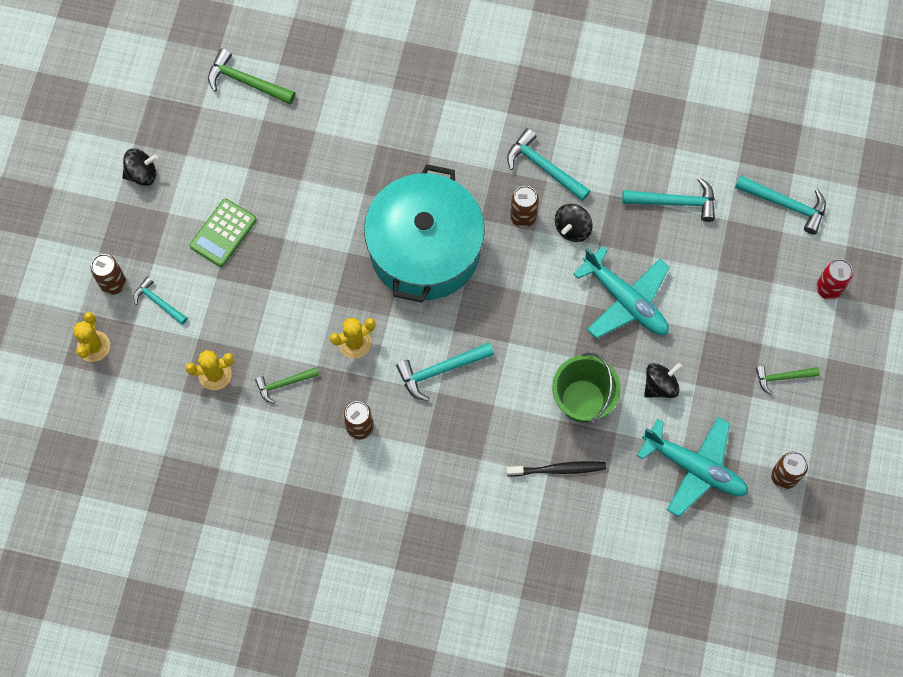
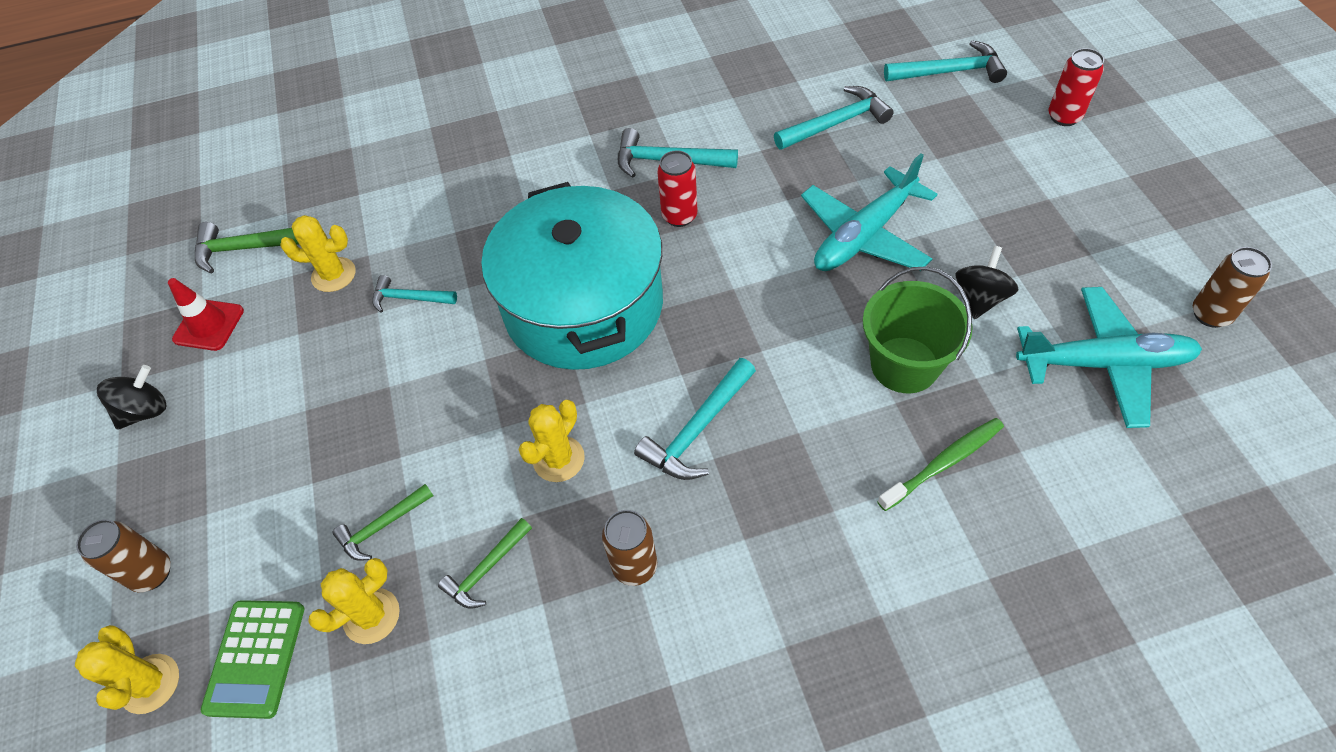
camera: 25 degrees left, 15 degrees down
turquoise hammer [134,277,188,325] -> turquoise hammer moved to [372,275,457,313]
green calculator [190,199,257,267] -> green calculator moved to [201,600,304,719]
black toothbrush [506,461,606,477] -> green toothbrush [877,418,1004,511]
brown can [510,186,539,228] -> red can [657,150,698,227]
black spinning top [555,204,593,242] -> none
turquoise plane [573,246,670,339] -> turquoise plane turned 120 degrees clockwise [801,153,937,271]
green hammer [756,366,820,395] -> green hammer moved to [333,484,434,561]
none -> red traffic cone [168,278,244,351]
none -> yellow cactus [280,215,356,292]

